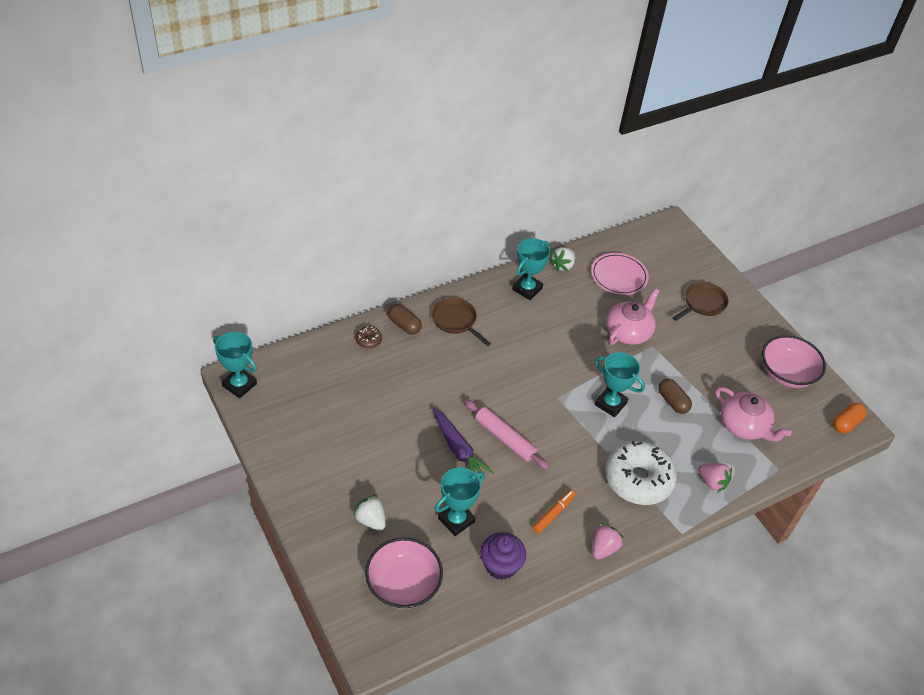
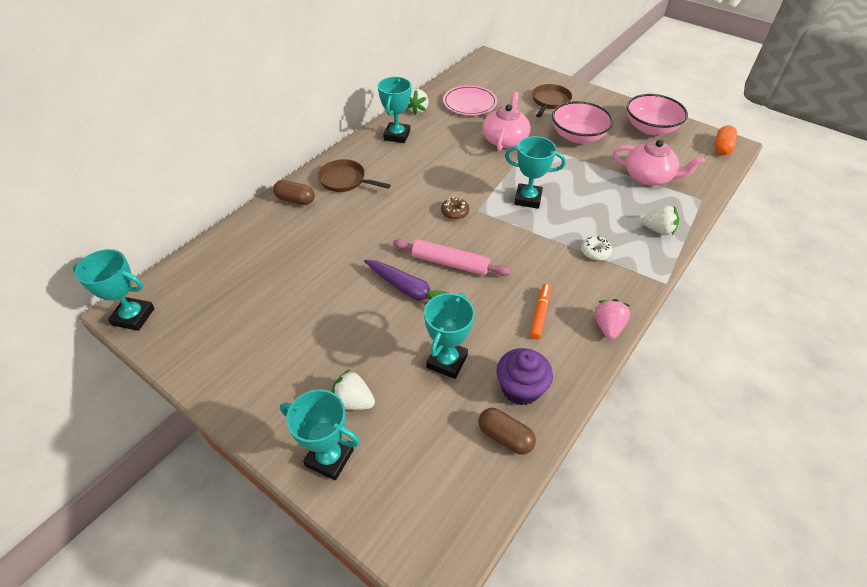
camera: 20 degrees left, 0 degrees up
brown donut [356,326,382,349] -> brown donut moved to [441,197,469,220]
pink bowl [365,537,443,609] -> pink bowl moved to [552,101,613,144]
white donut [605,441,677,505] -> white donut [581,236,612,261], size x0.41
brown capsule [658,379,692,414] -> brown capsule moved to [478,408,536,455]
pink strawberry [698,463,732,493] -> white strawberry [642,206,679,235]
none -> turquoise trophy [280,389,360,480]

